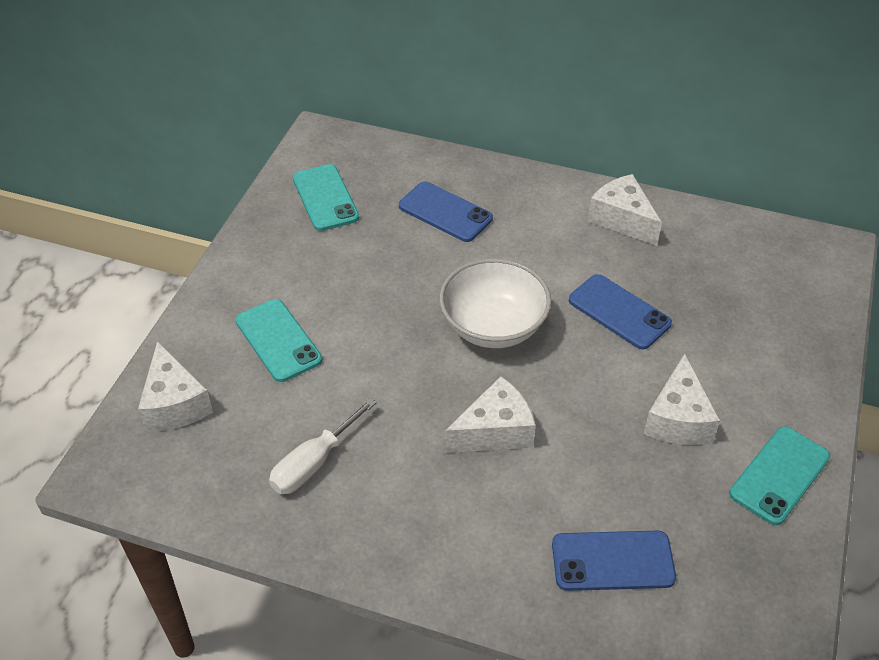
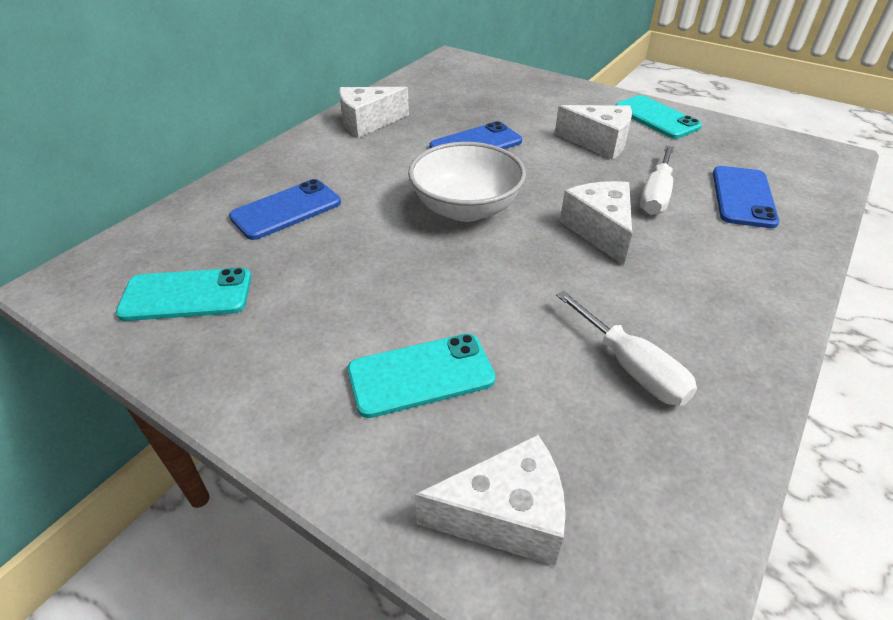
camera: 75 degrees left, 5 degrees down
none -> white screwdriver [640,146,674,215]

